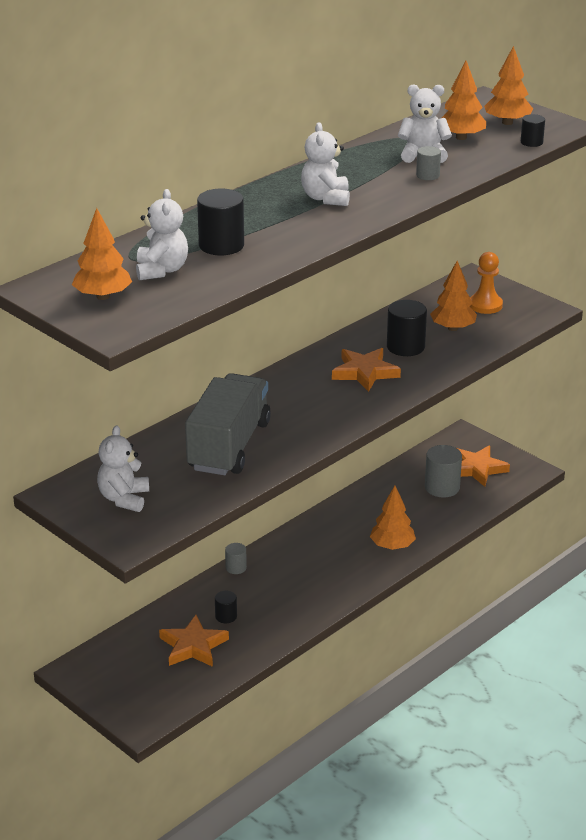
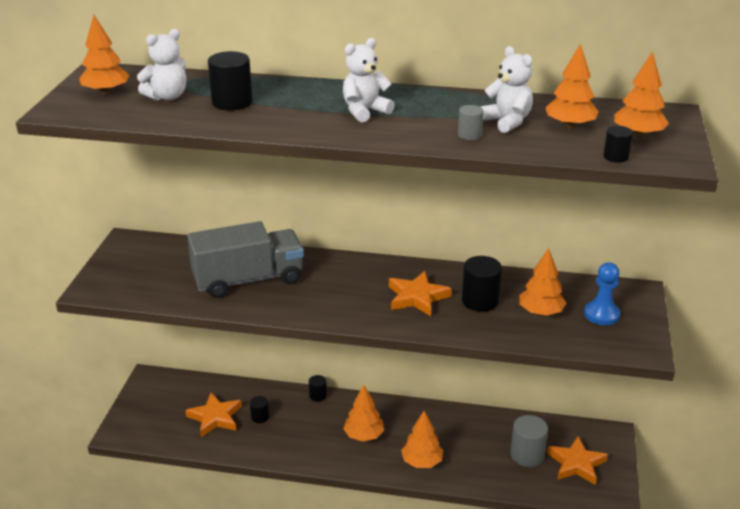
camera: 55 degrees right, 0 degrees up
white teddy bear [97,425,149,512] -> none
grey cylinder [225,543,247,574] -> black cylinder [309,375,327,402]
orange pawn [470,252,503,314] -> blue pawn [584,262,620,325]
none -> orange tree [343,385,384,442]

